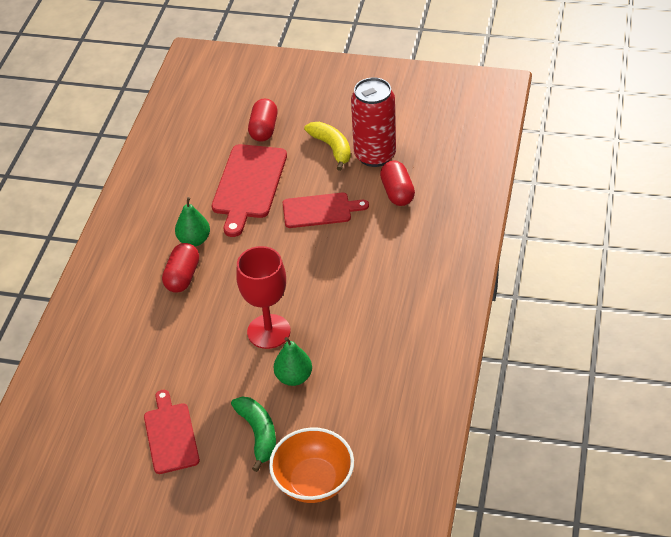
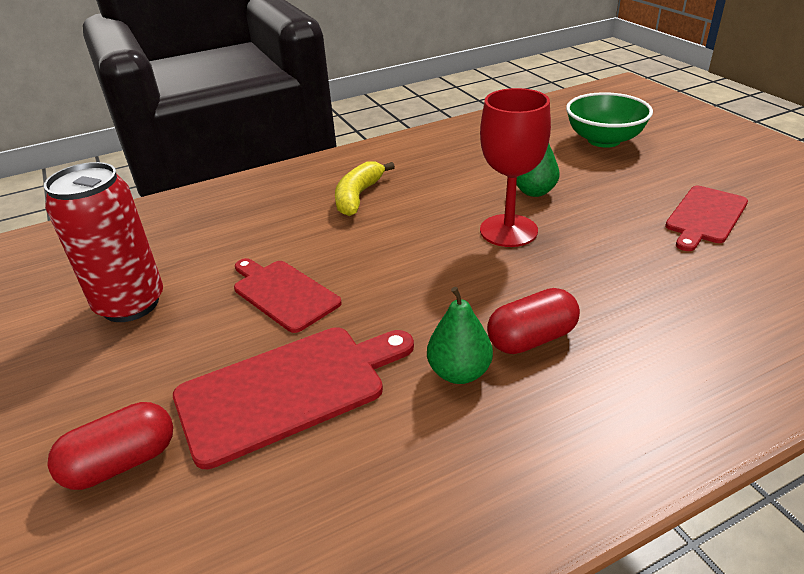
camera: 130 degrees left, 10 degrees down
green banana [231,396,276,472] -> none
orange bowl [269,428,354,503] -> green bowl [566,92,653,148]
yellow banana [304,122,351,171] -> yellow banana moved to [335,161,395,216]
red capsule [380,160,415,206] -> none

